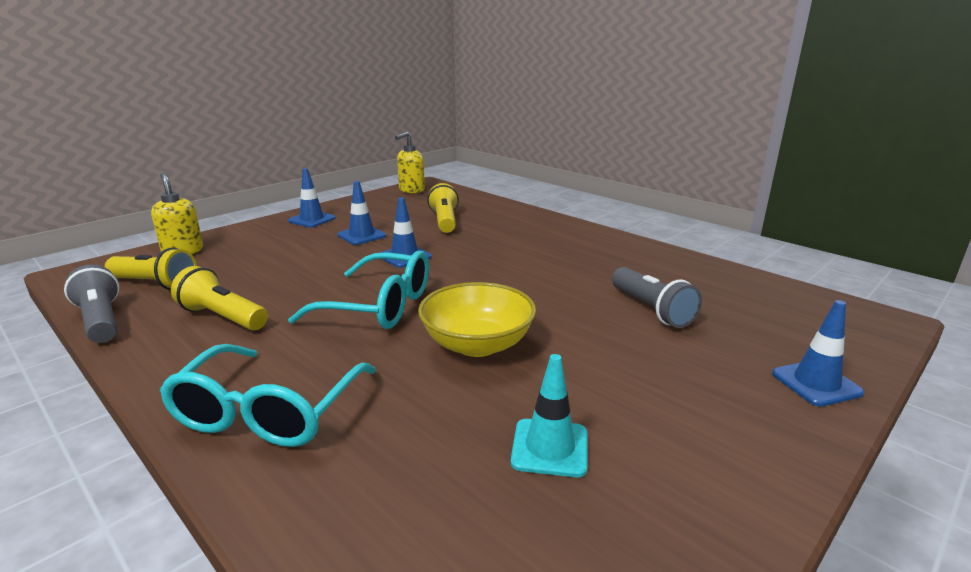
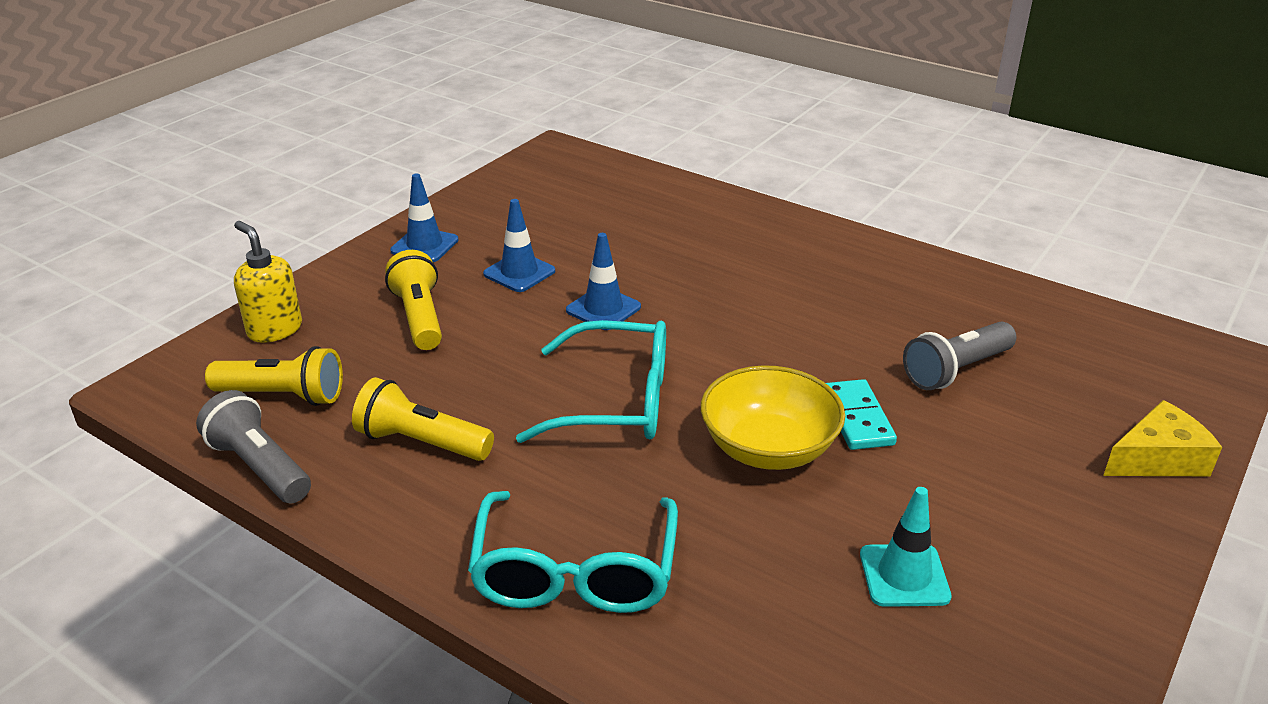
camera: 10 degrees left, 10 degrees up
yellow soap dispenser [395,131,425,193] -> none
yellow flashlight [427,183,459,233] -> yellow flashlight moved to [385,250,442,350]
grey flashlight [612,267,702,328] -> grey flashlight turned 90 degrees clockwise [903,322,1016,390]
blue traffic cone [772,300,864,407] -> yellow cheese [1103,400,1222,476]
none -> turquoise domino [826,379,897,450]

